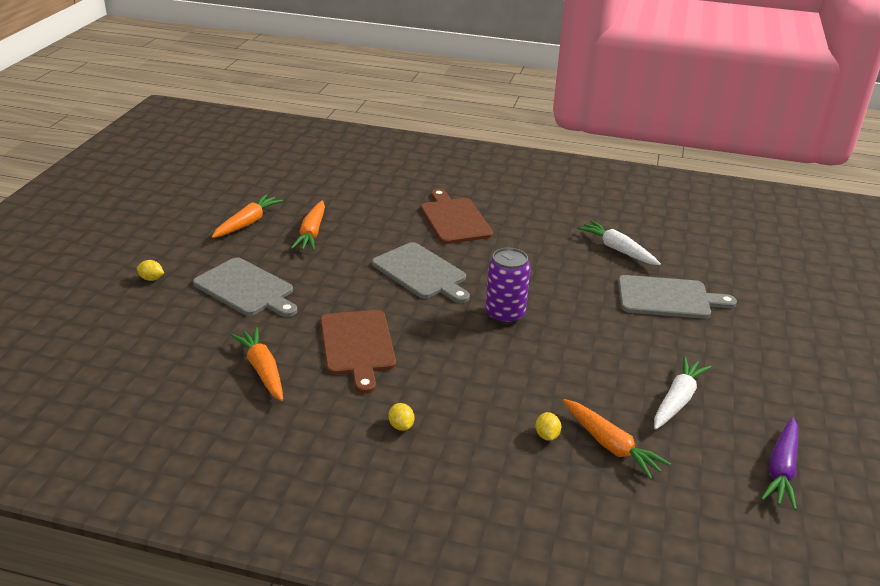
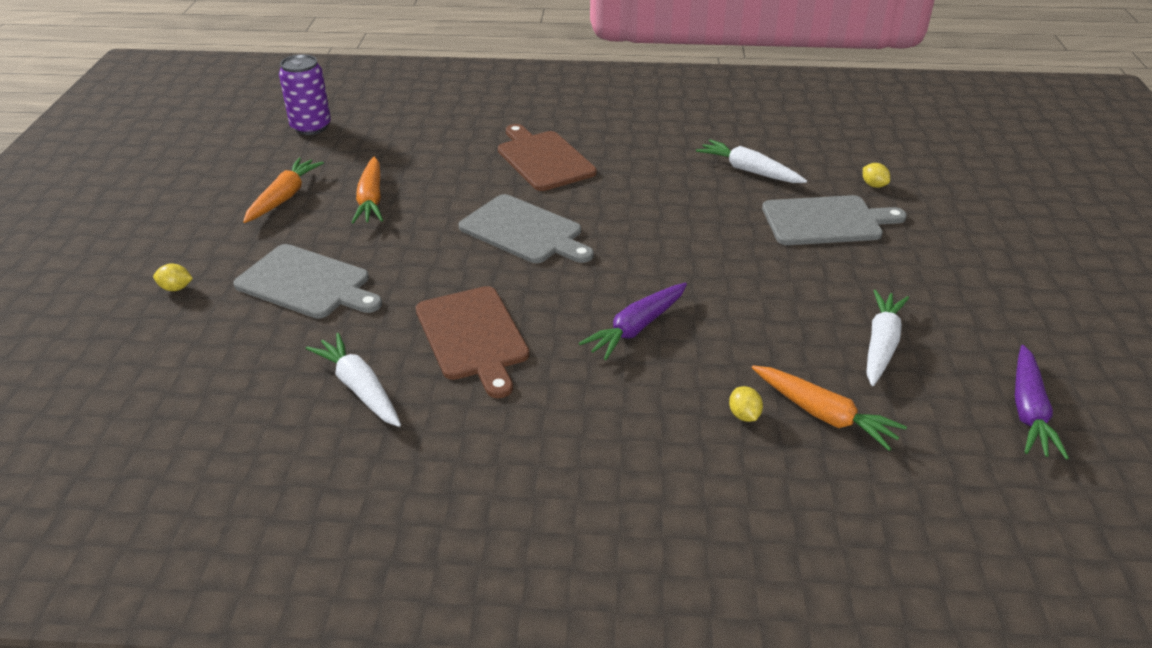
camera: 10 degrees left, 5 degrees up
orange carrot [231,327,283,401] -> white carrot [306,333,401,427]
yellow lemon [389,403,414,431] -> yellow lemon moved to [863,163,890,188]
purple can [486,248,531,324] -> purple can moved to [279,54,331,135]
none -> purple carrot [579,283,687,360]

